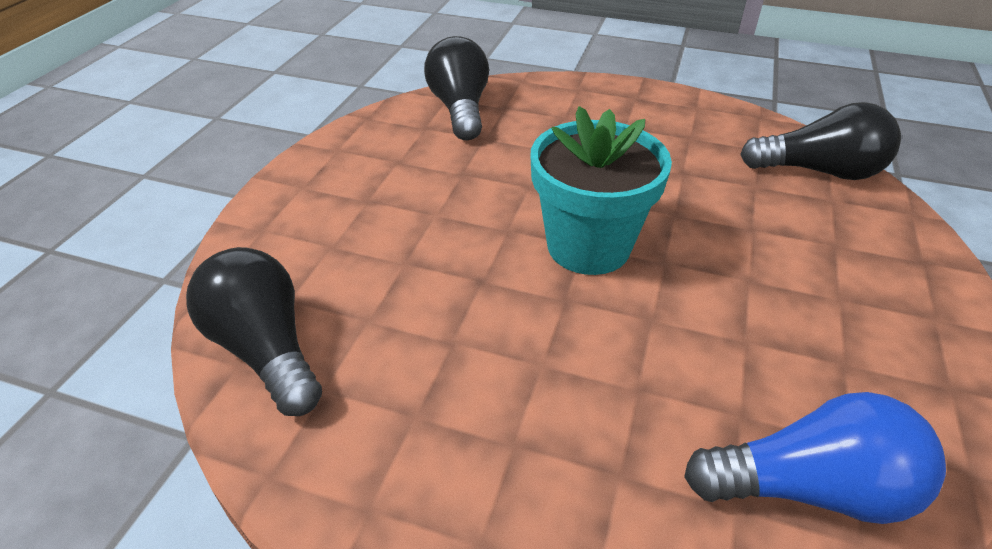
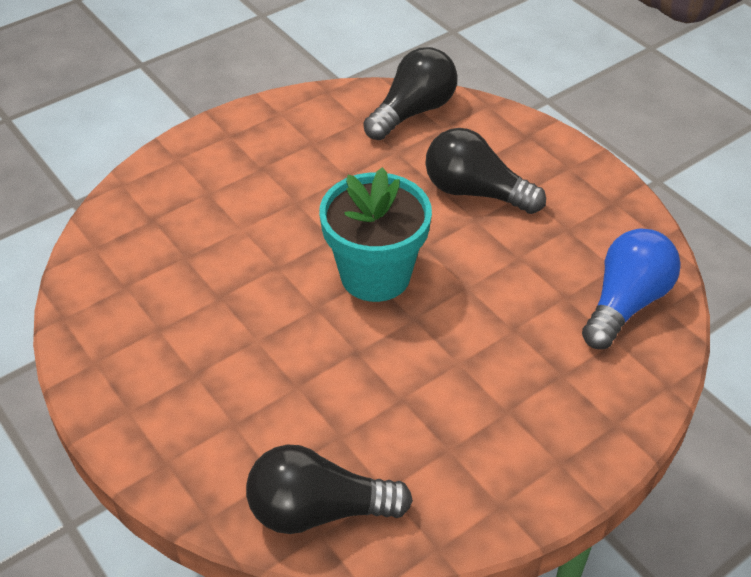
camera: 55 degrees left, 5 degrees up
black light bulb [424,36,489,140] -> black light bulb moved to [425,128,546,214]

